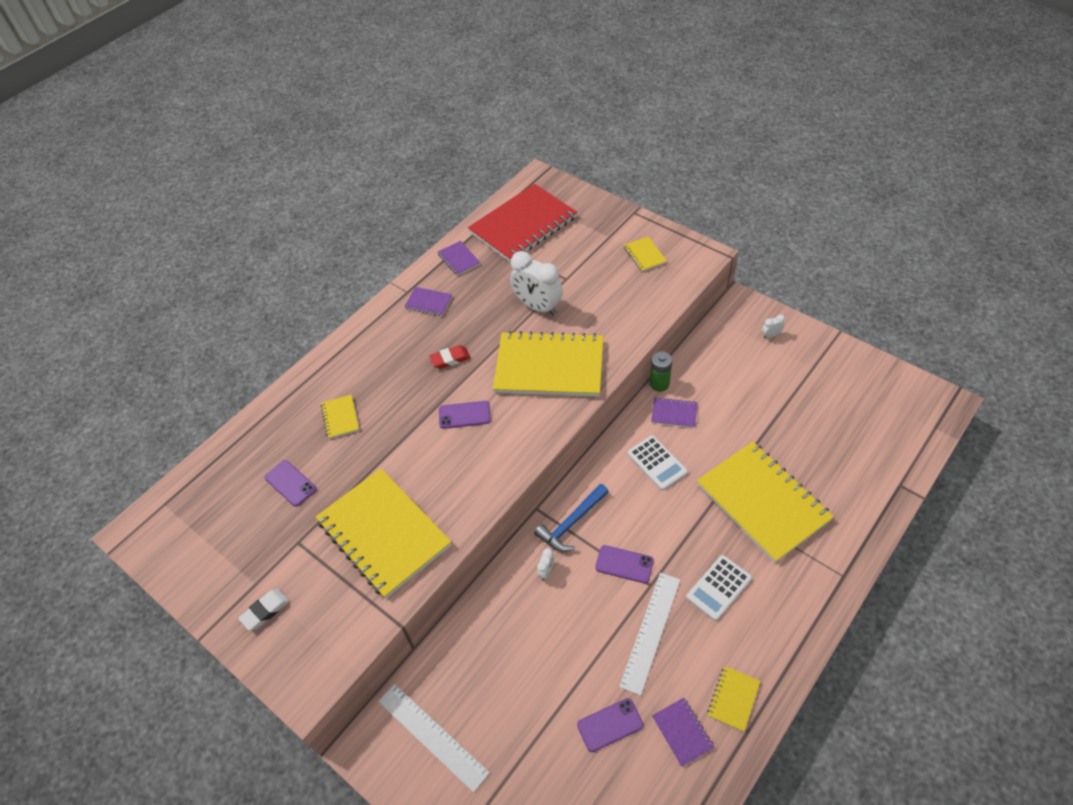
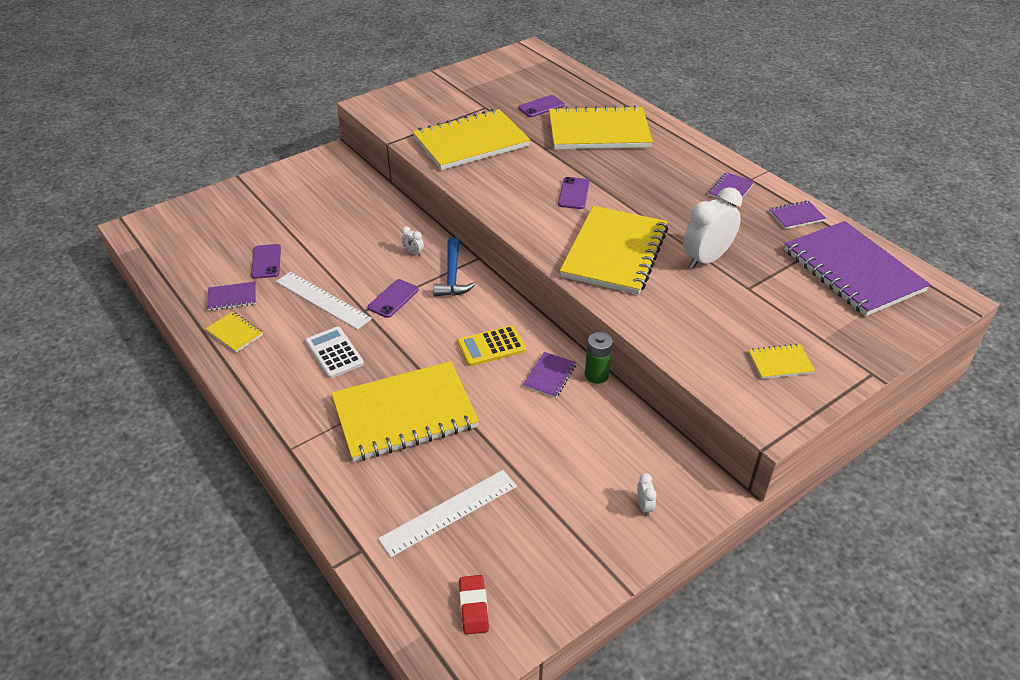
camera: 100 degrees right, 10 degrees down
white eraser [238,589,289,631] -> none
yellow notebook [321,395,359,439] -> yellow notebook [549,105,653,149], size x2.38
white ruler [378,684,490,792] -> white ruler moved to [378,470,517,557]
red eraser [429,345,471,369] -> red eraser moved to [459,575,489,635]
red notebook [468,184,577,262] -> purple notebook [784,221,931,316]
blue hammer [534,484,609,552] -> blue hammer turned 150 degrees counterclockwise [433,237,476,296]
white calculator [627,435,688,490] -> yellow calculator [457,325,526,366]

